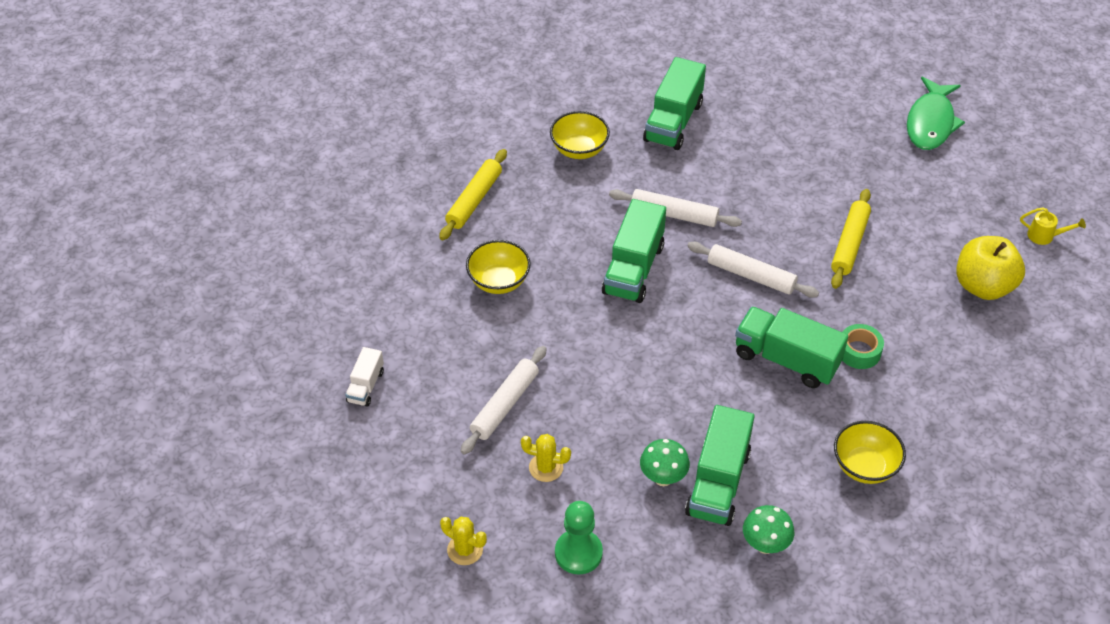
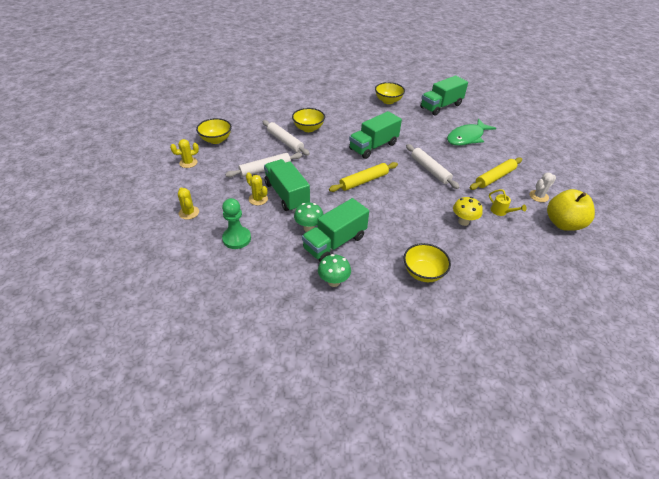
camera: 30 degrees right, 5 degrees down
white truck [345,347,384,407] -> yellow bowl [196,118,232,144]
yellow rolling pin [439,149,507,240] -> yellow rolling pin moved to [329,162,398,192]
white rolling pin [609,189,742,227] -> white rolling pin moved to [262,120,310,156]
green truck [735,306,848,388] -> green truck moved to [264,159,310,212]
green tape [842,324,884,369] -> yellow mushroom [453,197,483,226]
green fish [907,77,965,150] -> green fish moved to [447,119,496,146]
yellow watering can [1020,207,1086,245] -> yellow watering can moved to [489,189,527,216]
none -> yellow cactus [170,139,199,168]
none -> white cactus [530,173,556,202]

